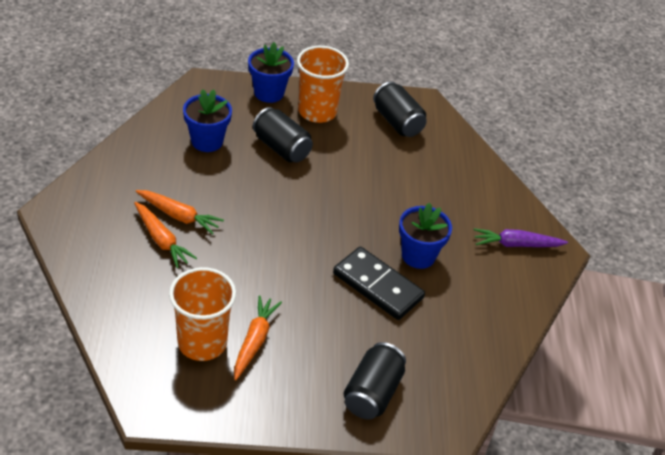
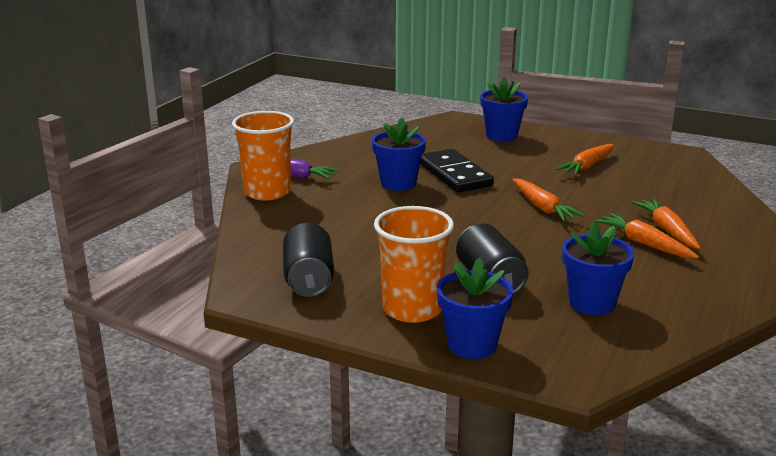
camera: 150 degrees left, 20 degrees down
orange cup [169,267,236,361] -> orange cup moved to [232,111,294,201]
black can [344,342,406,420] -> blue flower pot [480,77,528,141]
none -> orange carrot [512,178,584,221]

